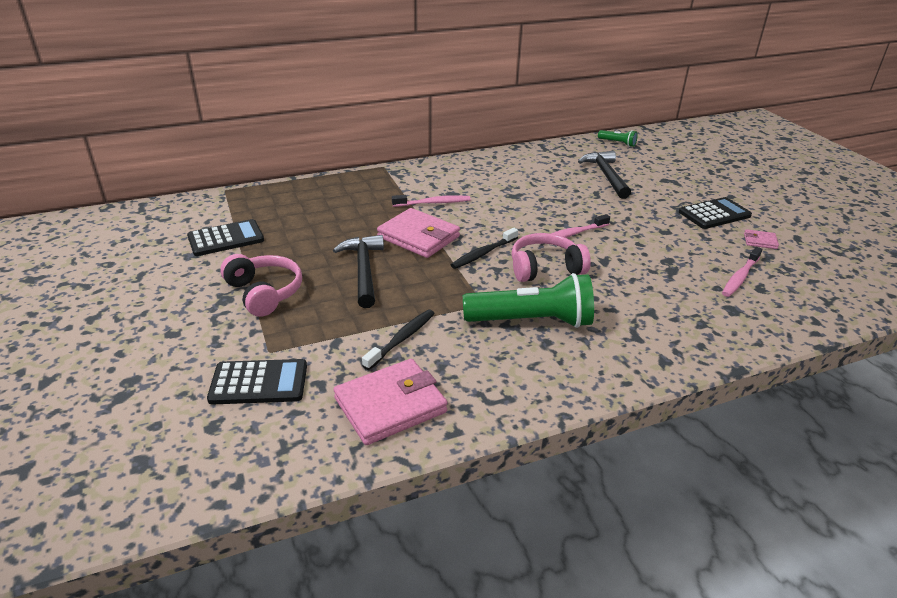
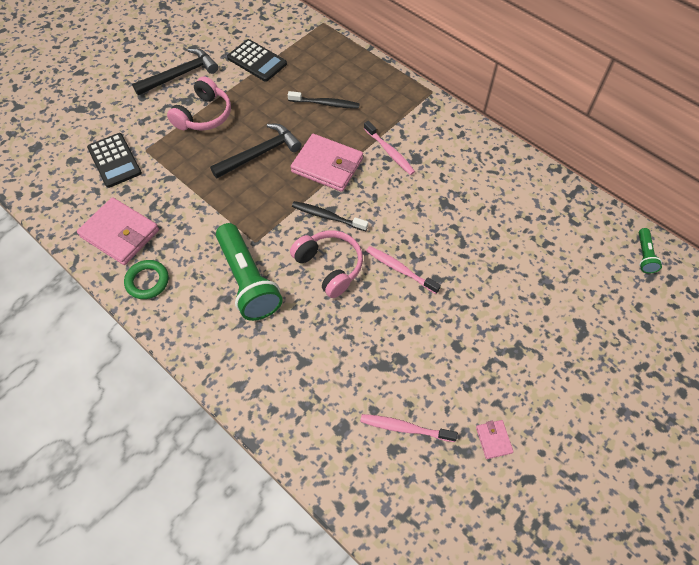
camera: 65 degrees right, 25 degrees up
black toothbrush [362,310,435,370] -> black toothbrush moved to [288,91,360,109]
pink wallet [377,208,460,258] -> pink wallet turned 75 degrees counterclockwise [291,134,363,192]
black hammer [578,151,631,199] -> black hammer moved to [132,48,218,96]
black calculator [679,197,752,229] -> none
none -> green ring [124,260,169,299]

